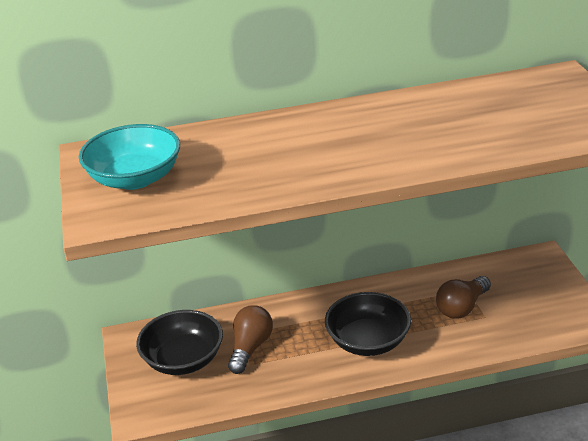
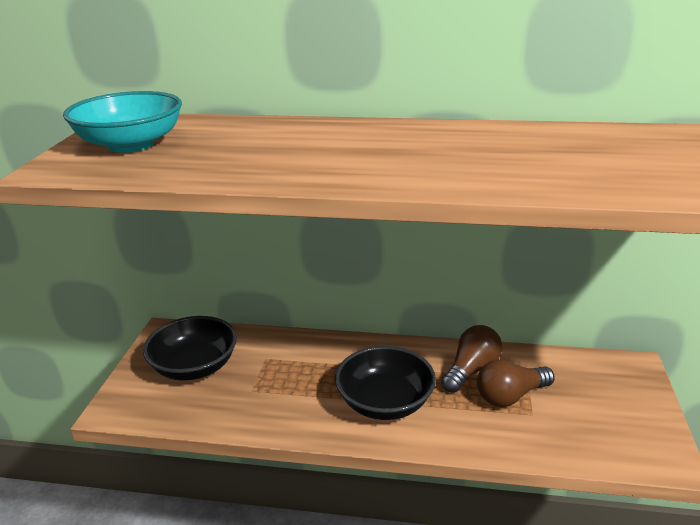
camera: 20 degrees right, 5 degrees down
brown light bulb [228,305,273,374] -> brown light bulb moved to [441,325,502,393]

